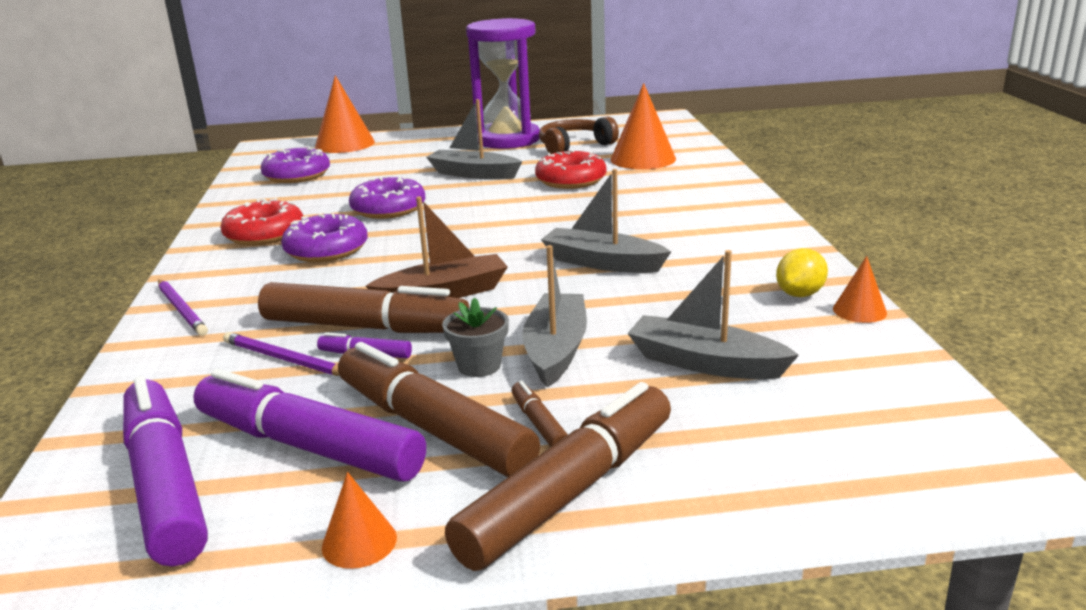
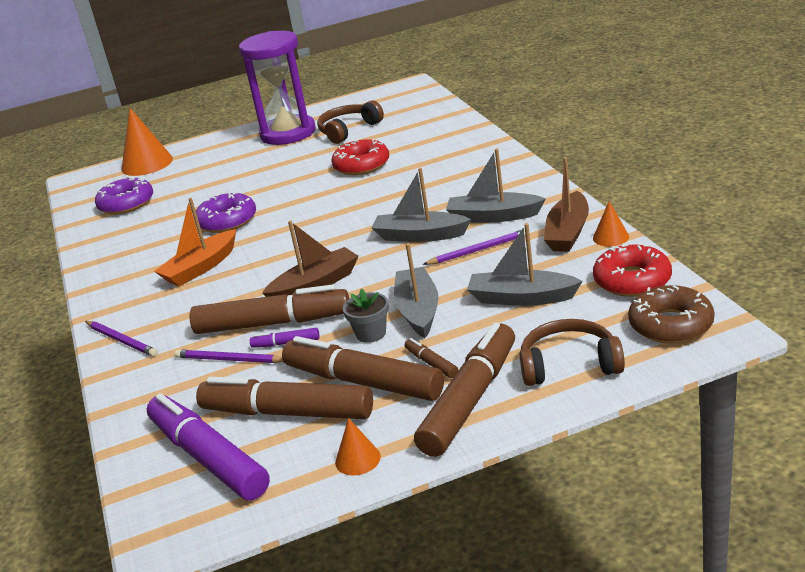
camera: 10 degrees left, 5 degrees up
purple marker [193,369,426,482] -> brown marker [196,377,373,419]
red donut [221,198,303,246] -> red donut moved to [593,243,672,297]
purple donut [281,212,368,262] -> orange boat [154,198,236,287]
grey boat [426,99,522,179] -> grey boat moved to [446,148,546,222]
orange cone [610,83,676,169] -> none
yellow lemon [776,248,828,297] -> brown boat [544,157,589,252]
none -> purple pencil [423,229,525,265]
none -> brown headphones [519,319,625,386]
none -> brown donut [628,285,714,344]

